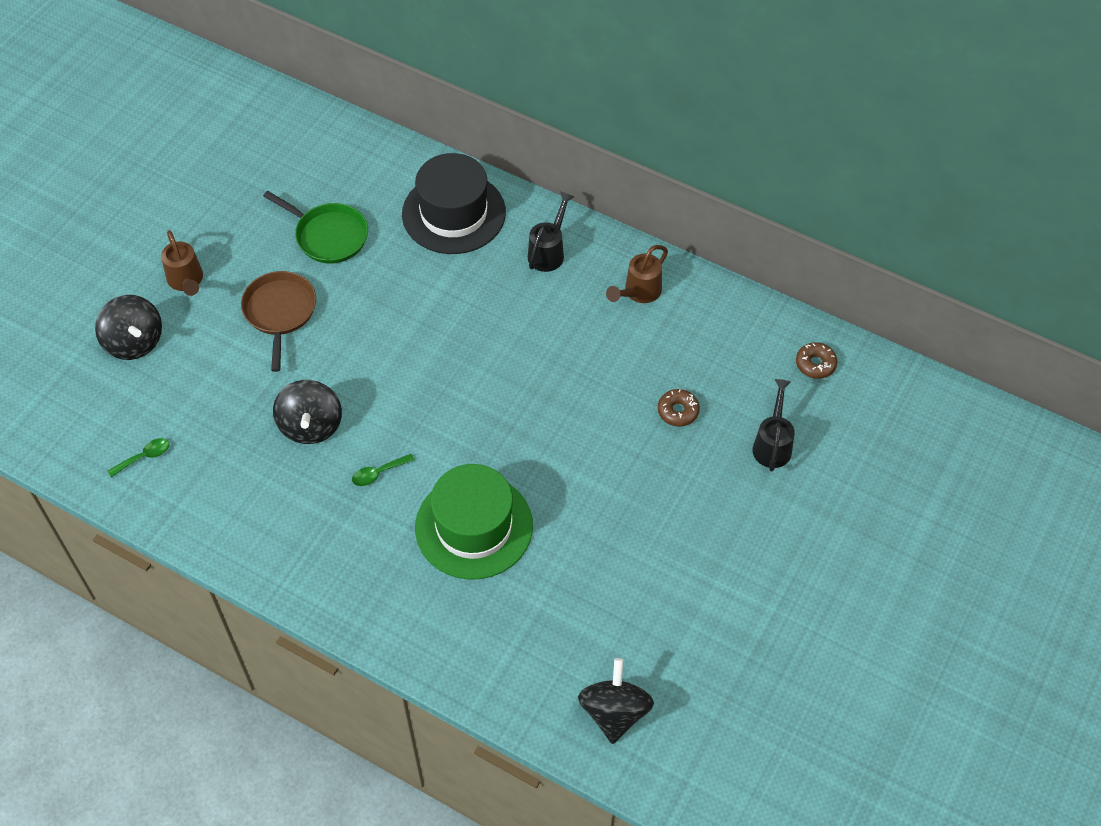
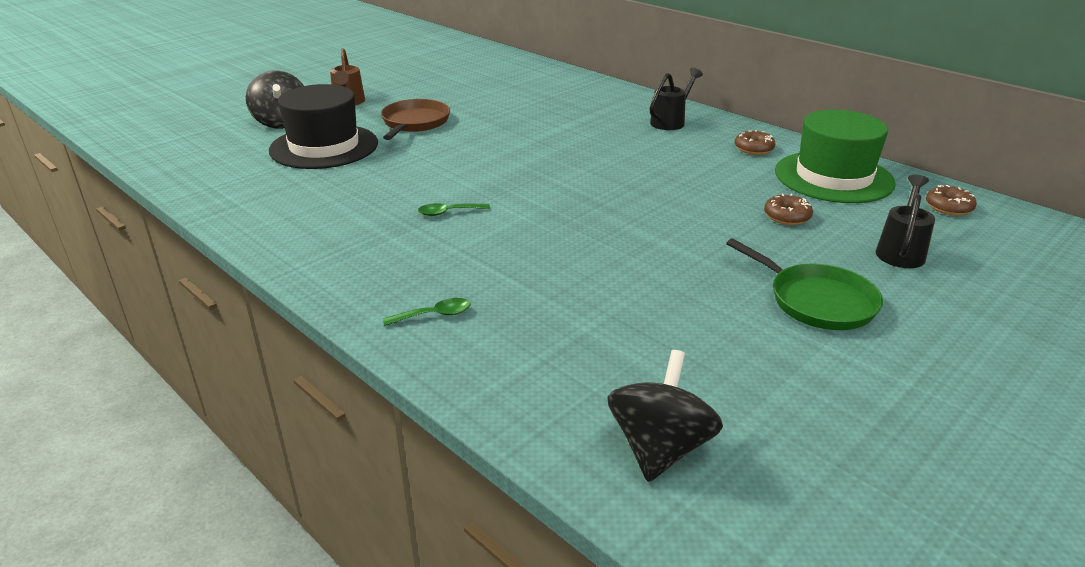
camera: 15 degrees right, 25 degrees down
green spoon [108,438,170,477] -> green spoon moved to [382,298,471,326]
green pan [263,191,368,264] -> green pan moved to [726,238,883,330]
black spinning top [273,380,342,444] -> none
black hat [402,153,506,254] -> black hat moved to [269,84,378,169]
green hat [415,464,533,580] -> green hat moved to [775,110,896,203]
brown watering can [606,245,668,303] -> brown donut [734,130,776,155]

